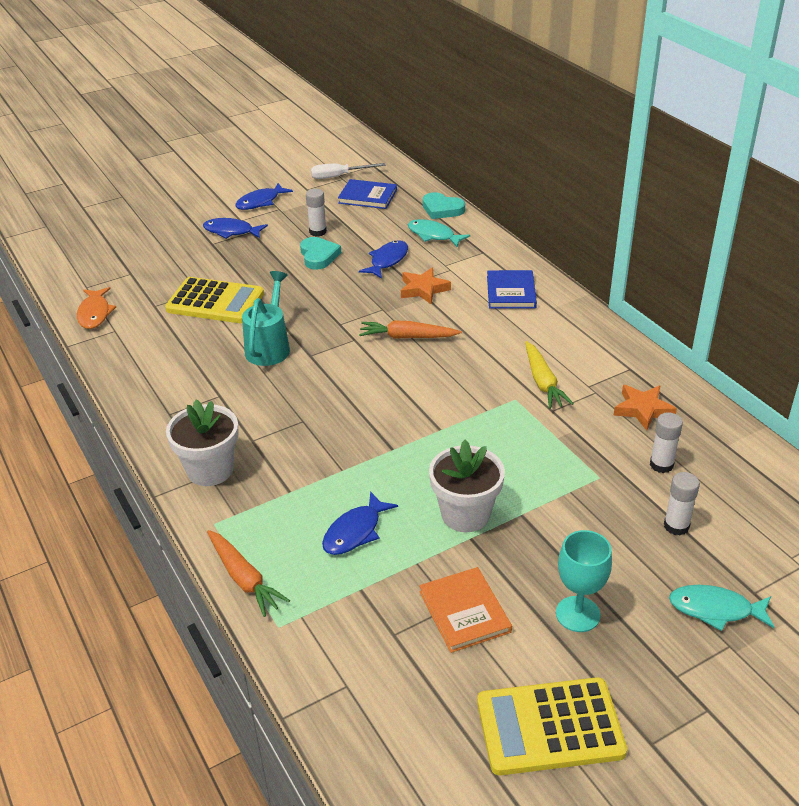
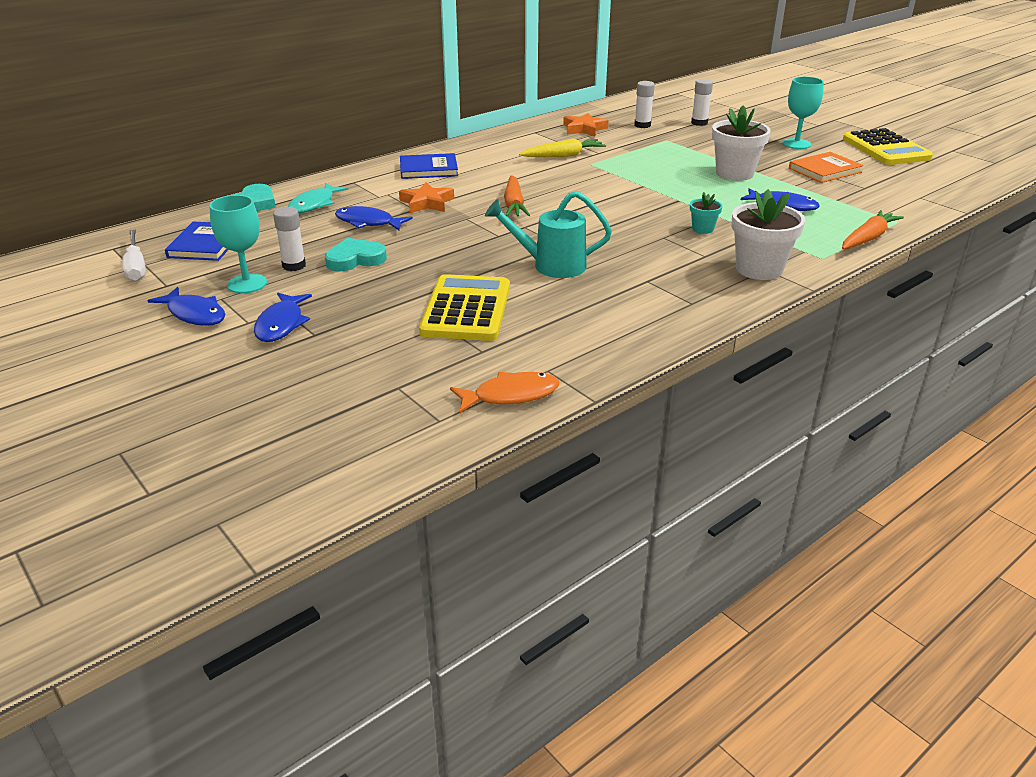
camera: 100 degrees left, 5 degrees down
turquoise fish [669,585,774,631] -> none
none -> turquoise goblet [209,195,267,293]
none -> turquoise flower pot [690,192,722,234]

